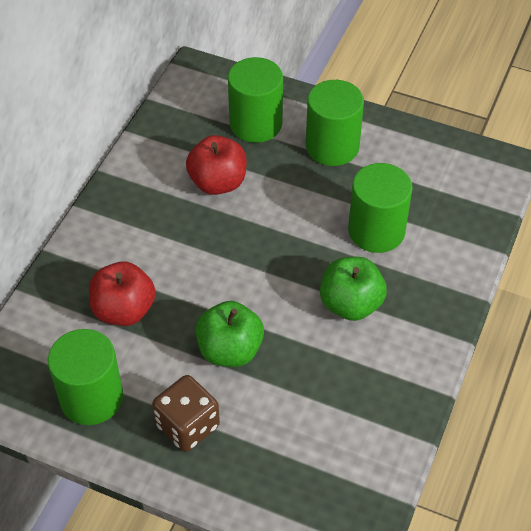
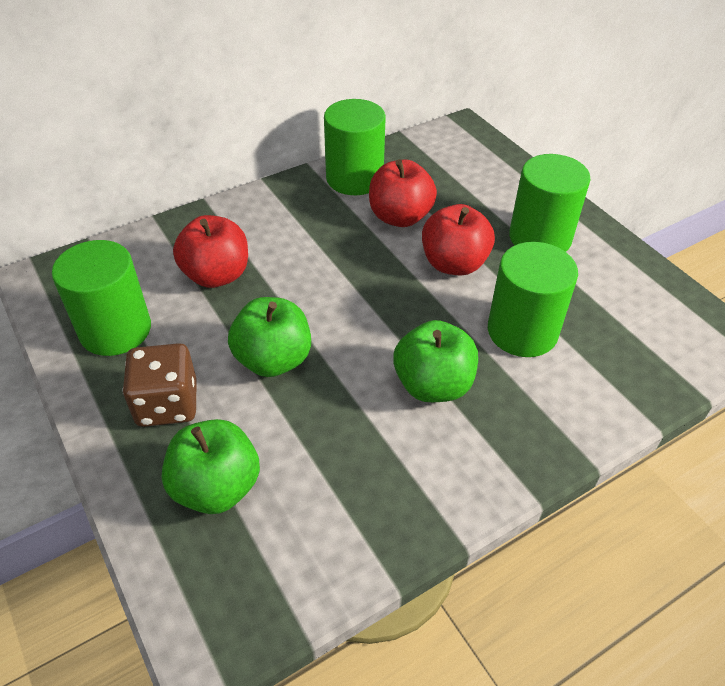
camera: 35 degrees right, 5 degrees down
green cylinder [228,57,283,143] -> green cylinder moved to [324,99,386,195]
none -> green apple [162,419,260,514]
none -> red apple [422,204,495,275]

